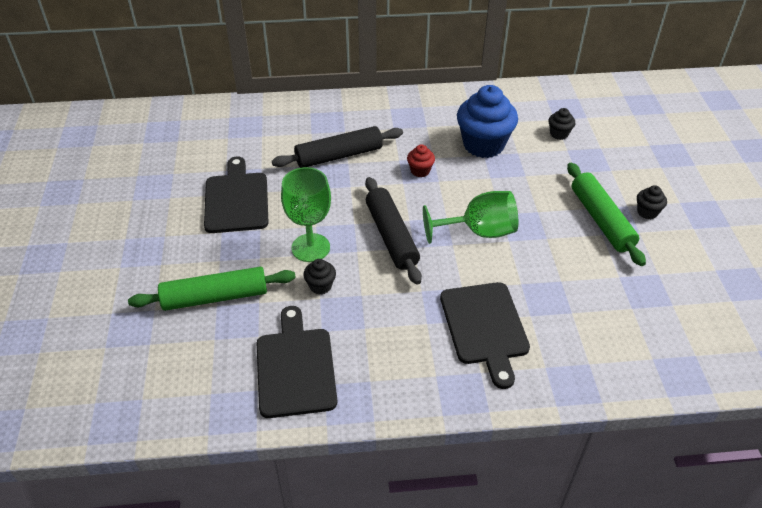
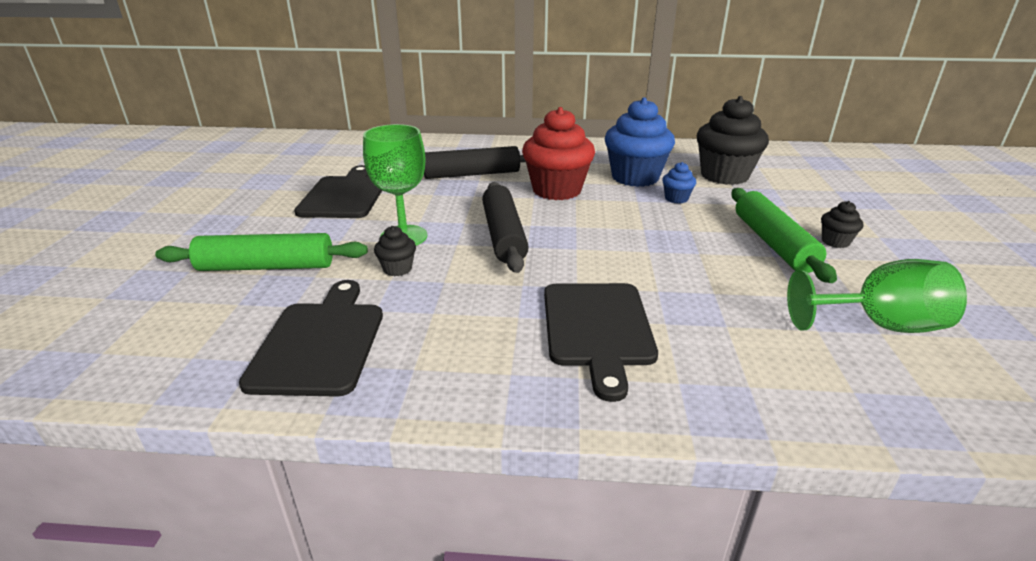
camera: 10 degrees right, 15 degrees down
red cupcake [407,144,435,177] -> red cupcake [522,107,595,200], size x2.22
green goblet [423,191,518,244] -> green goblet moved to [787,259,967,333]
black cupcake [549,108,575,140] -> black cupcake [697,96,769,185], size x2.22
none -> blue cupcake [662,162,696,204]

